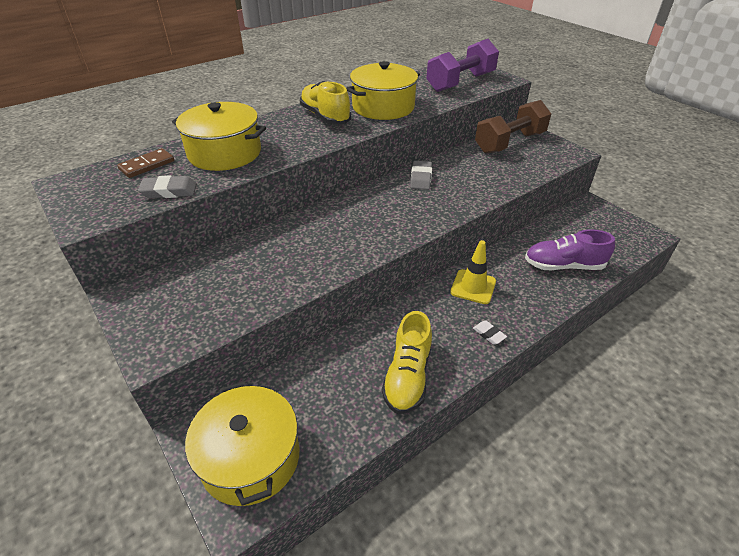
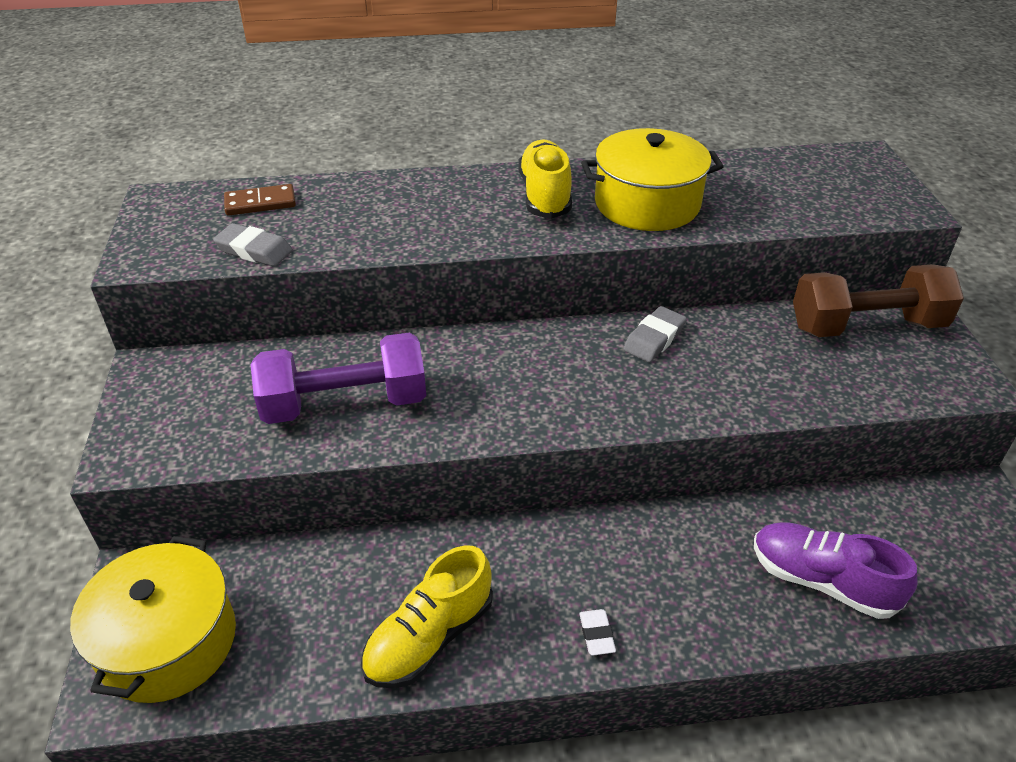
camera: 30 degrees right, 0 degrees up
yellow pot [172,102,266,171] -> none
purple dumbbell [426,39,499,92] -> purple dumbbell moved to [250,333,426,424]
yellow traffic cone [450,240,496,304] -> none

